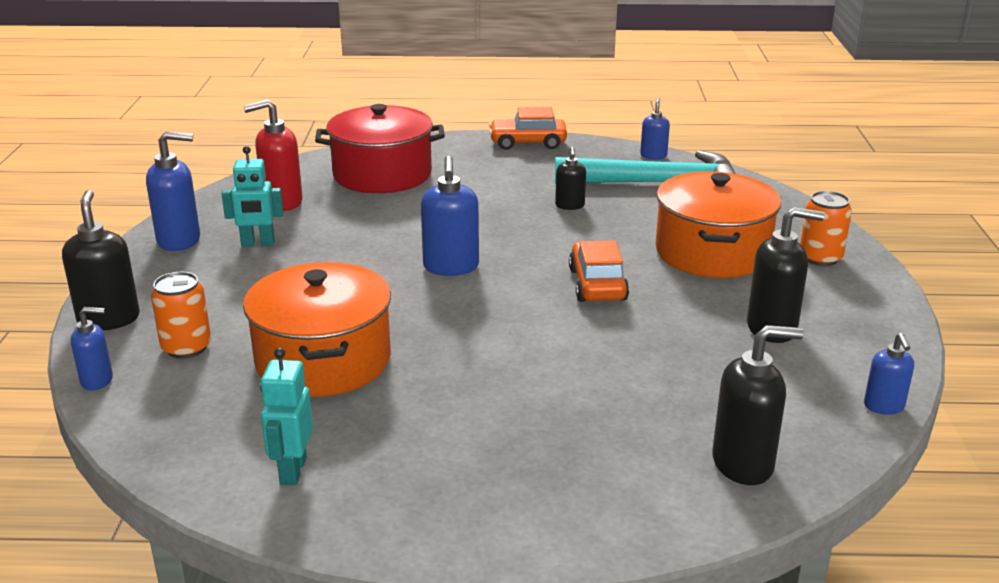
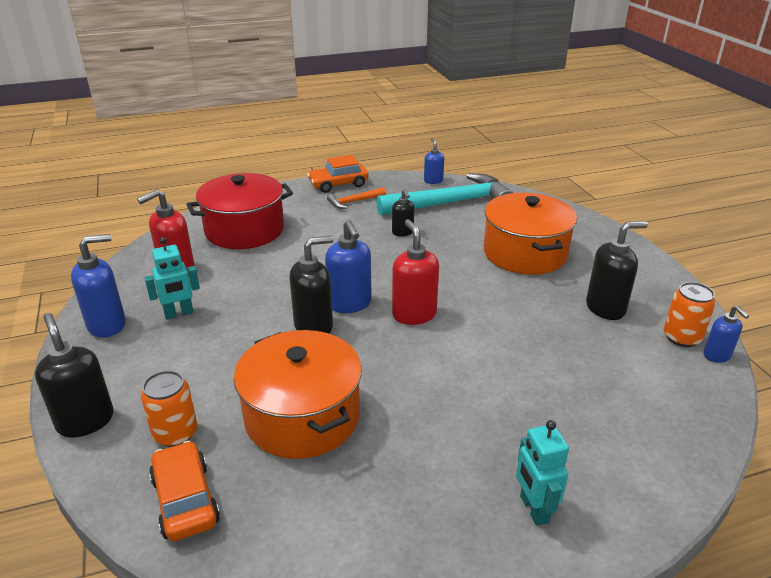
camera: 20 degrees left, 5 degrees up
blue soap dispenser [71,307,113,390] -> none
turquoise robot [260,348,313,485] -> turquoise robot moved to [516,420,569,526]
orange car [569,240,629,302] -> orange car moved to [149,441,220,541]
black soap dispenser [712,325,804,485] -> black soap dispenser moved to [289,236,334,333]
orange can [800,191,852,266] -> orange can moved to [664,282,716,347]
none -> orange hammer [327,187,386,209]
none -> red soap dispenser [392,219,439,325]

